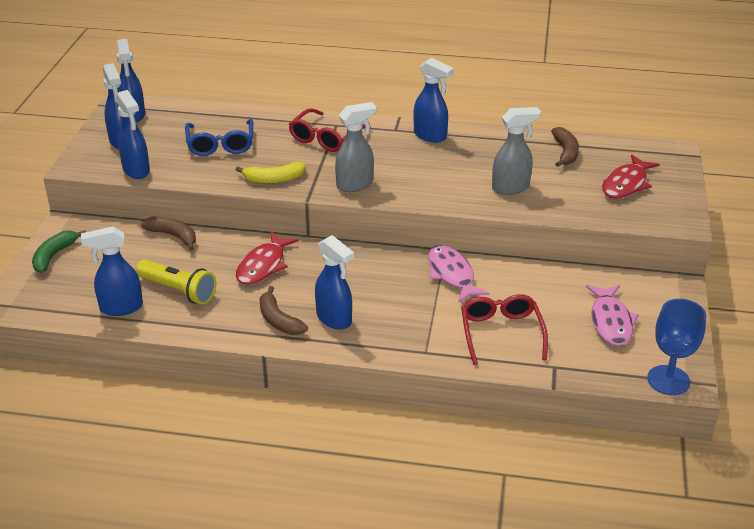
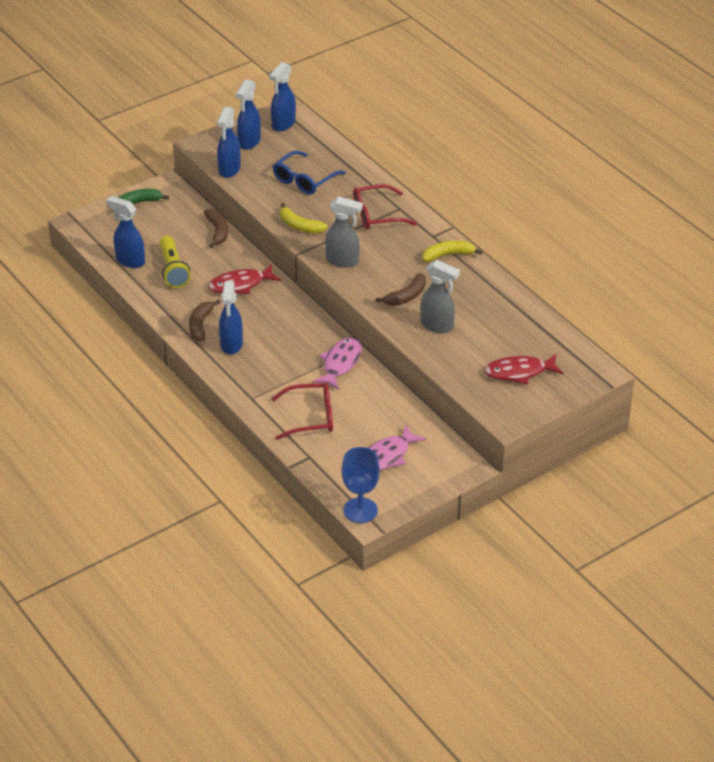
camera: 45 degrees right, 5 degrees up
blue spray bottle [413,58,454,143] -> yellow banana [423,241,483,262]
red glasses [461,294,548,365] -> red glasses turned 45 degrees clockwise [272,383,333,440]
brown banana [551,127,579,167] -> brown banana moved to [376,273,426,306]

